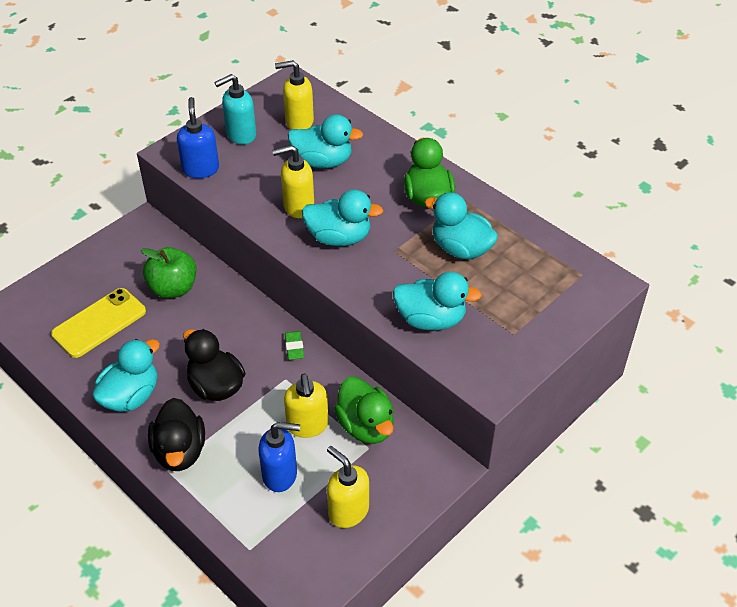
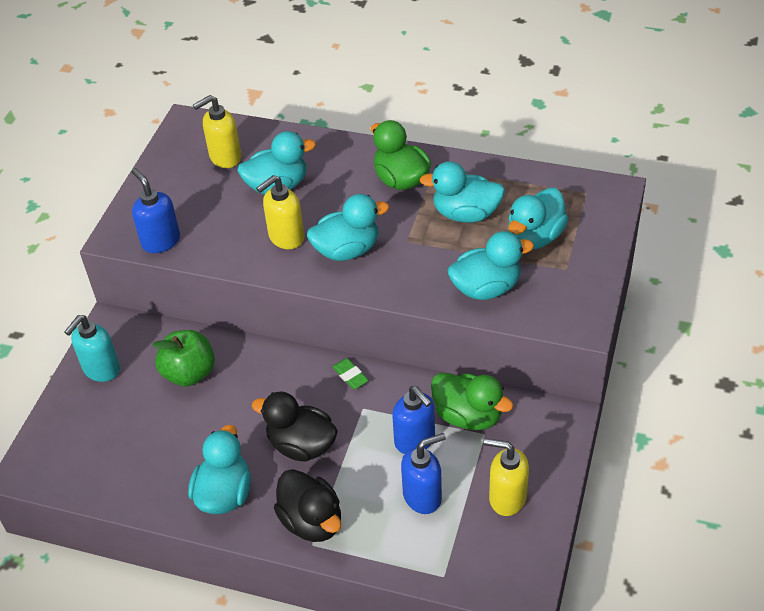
camera: 25 degrees left, 0 degrees up
yellow phone [51,288,146,358] -> none
turquoise soap dispenser [214,74,256,145] -> turquoise soap dispenser moved to [64,315,120,382]
yellow soap dispenser [284,374,328,438] -> blue soap dispenser [392,386,435,454]
none -> turquoise duck [508,188,568,249]

